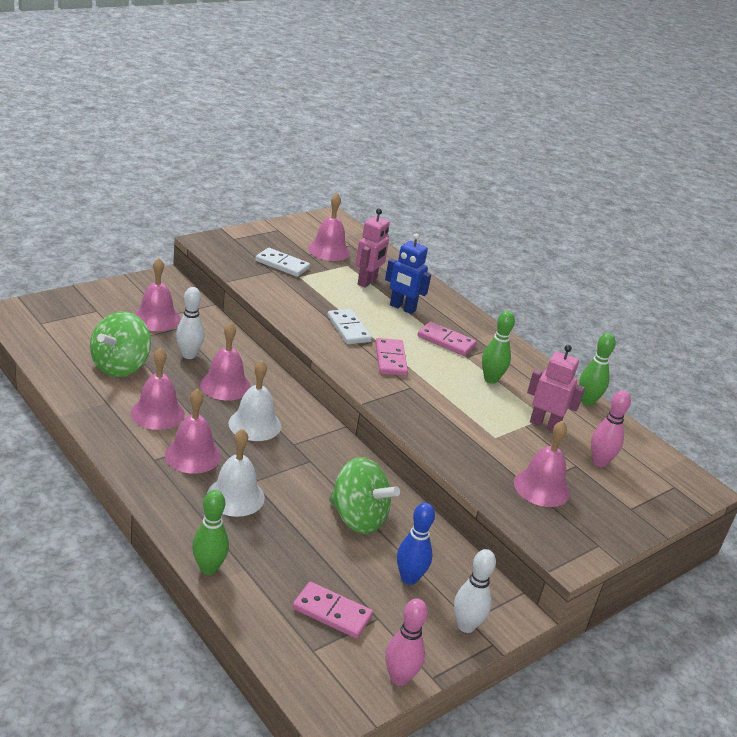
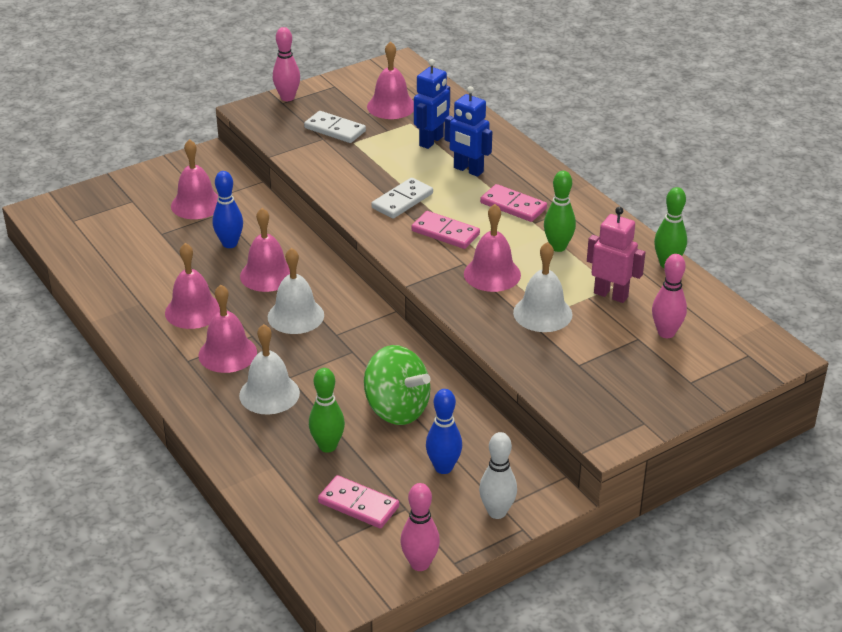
camera: 10 degrees right, 5 degrees up
green spinning top [90,312,151,377] -> none
white bowling pin [176,287,205,359] -> blue bowling pin [213,171,243,248]
green bowling pin [192,490,229,575] -> green bowling pin moved to [309,368,345,453]
white domino [327,309,372,344] -> white domino turned 60 degrees clockwise [371,178,433,218]
pink robot [356,208,390,288] -> blue robot [414,59,450,149]
pink domino [375,338,408,376] -> pink domino turned 60 degrees counterclockwise [411,211,480,249]
pink bell [514,421,570,507] -> pink bell moved to [464,204,521,292]
none -> pink bowling pin [273,27,300,101]
none -> white bell [513,242,572,332]

